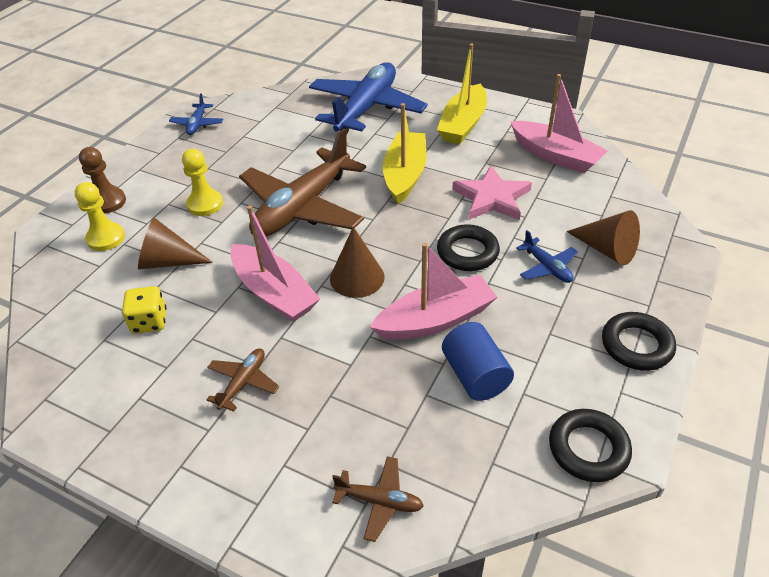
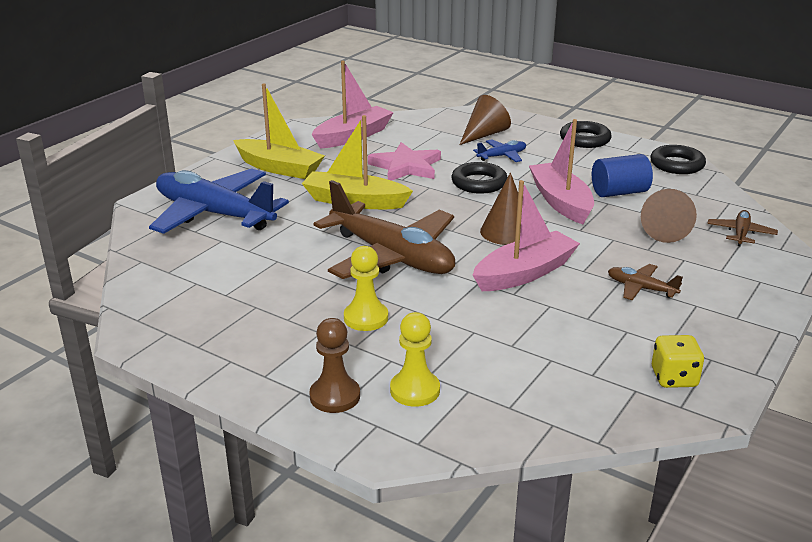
camera: 85 degrees left, 15 degrees down
yellow dice [122,286,167,334] -> yellow dice moved to [652,335,704,388]
brown cone [138,218,213,269] -> brown cone moved to [641,189,697,243]
blue plane [169,93,223,135] -> none

